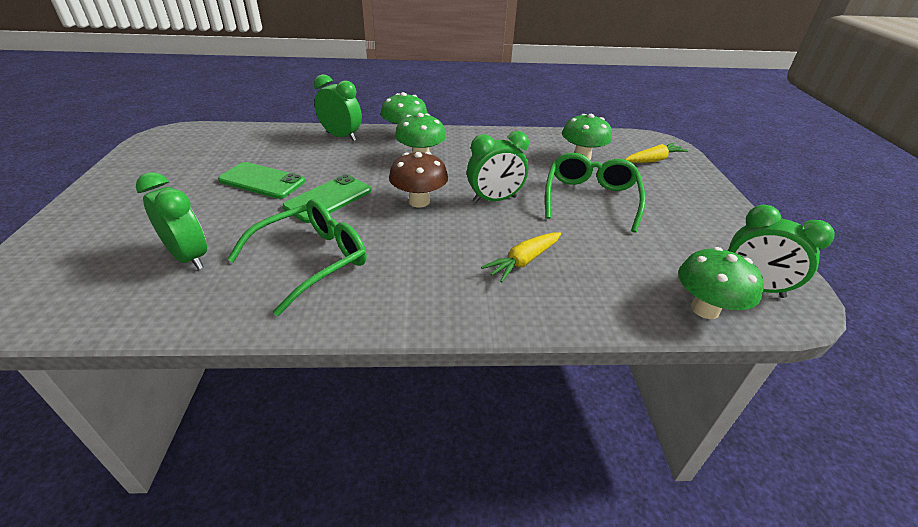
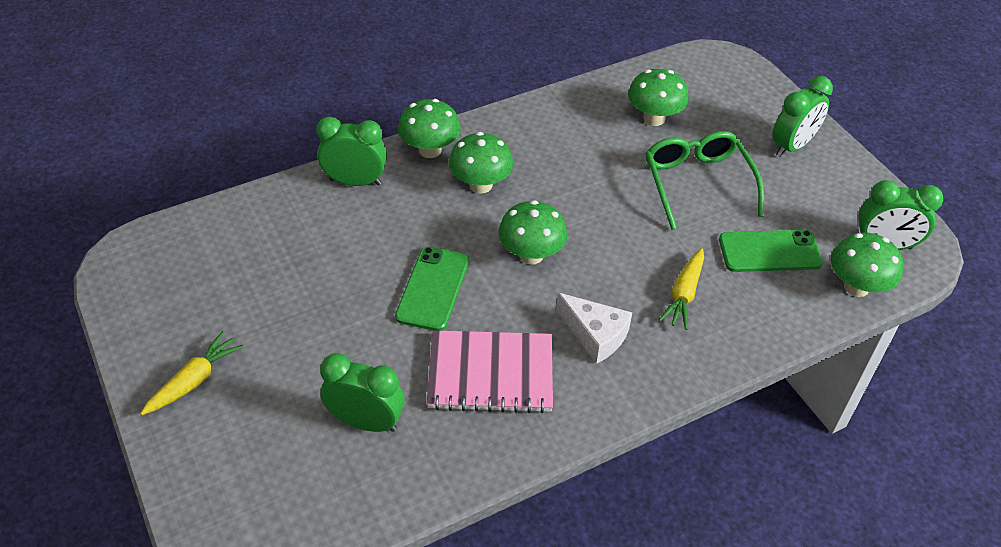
camera: 25 degrees left, 10 degrees up
green phone [218,162,305,199] -> green phone moved to [719,230,823,272]
green glasses [227,199,367,316] -> pink notebook [426,330,553,413]
brown mushroom [389,152,448,208] -> green mushroom [498,200,567,265]
green clock [467,131,529,203] -> green clock moved to [772,76,833,157]
yellow carrot [625,143,689,163] -> yellow carrot moved to [140,331,243,415]
none -> white cheese [556,293,632,364]

